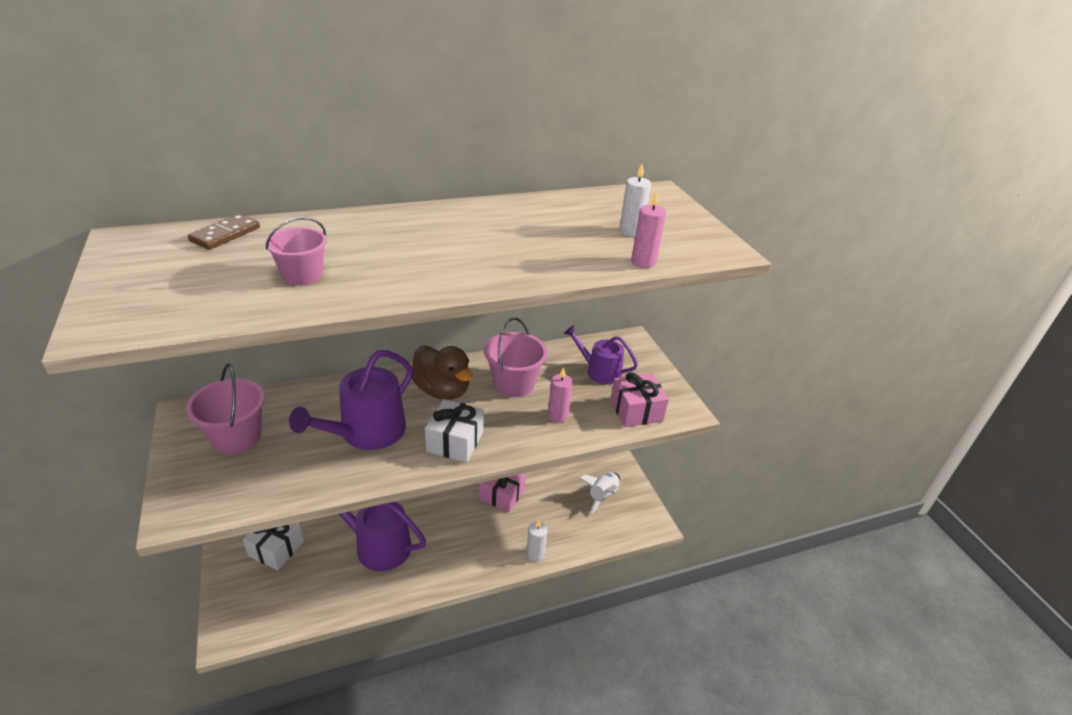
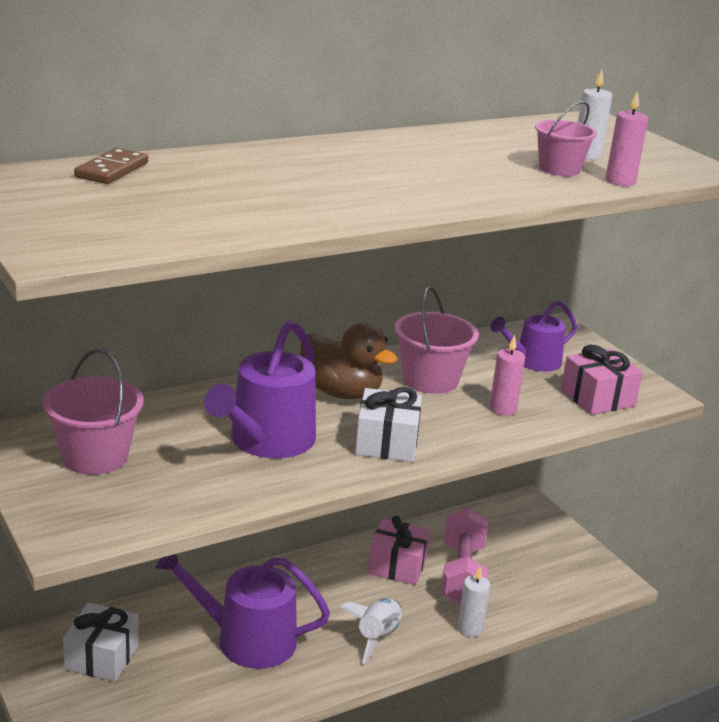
camera: 10 degrees left, 10 degrees down
pink bucket [265,217,327,285] -> pink bucket moved to [535,101,597,176]
purple watering can [564,326,638,385] -> purple watering can turned 45 degrees counterclockwise [490,300,577,372]
white rocket [579,472,620,515] -> white rocket moved to [340,598,402,664]
none -> pink dumbbell [441,508,488,605]

